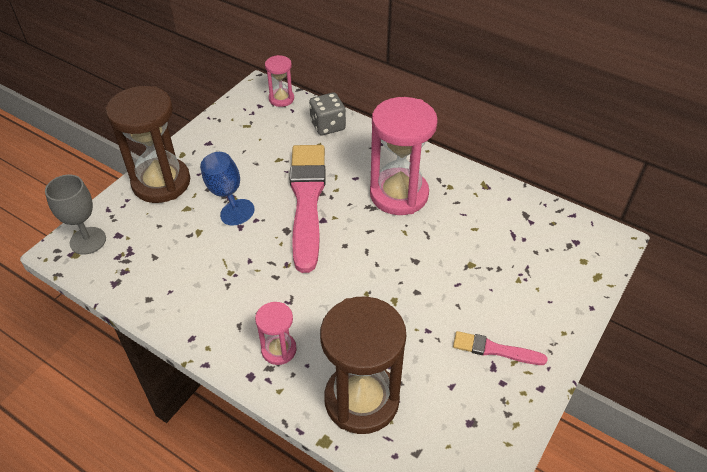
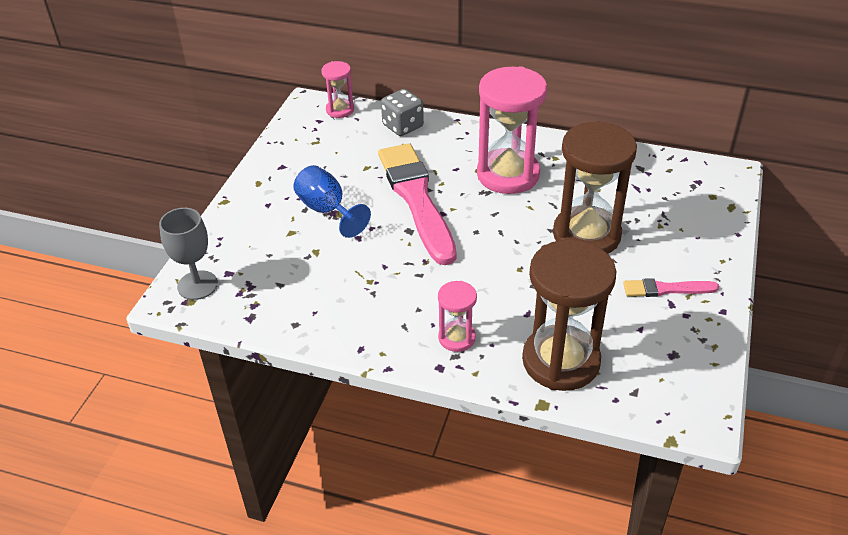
camera: 15 degrees left, 5 degrees down
brown hourglass [106,86,190,203] -> brown hourglass moved to [553,121,637,254]

